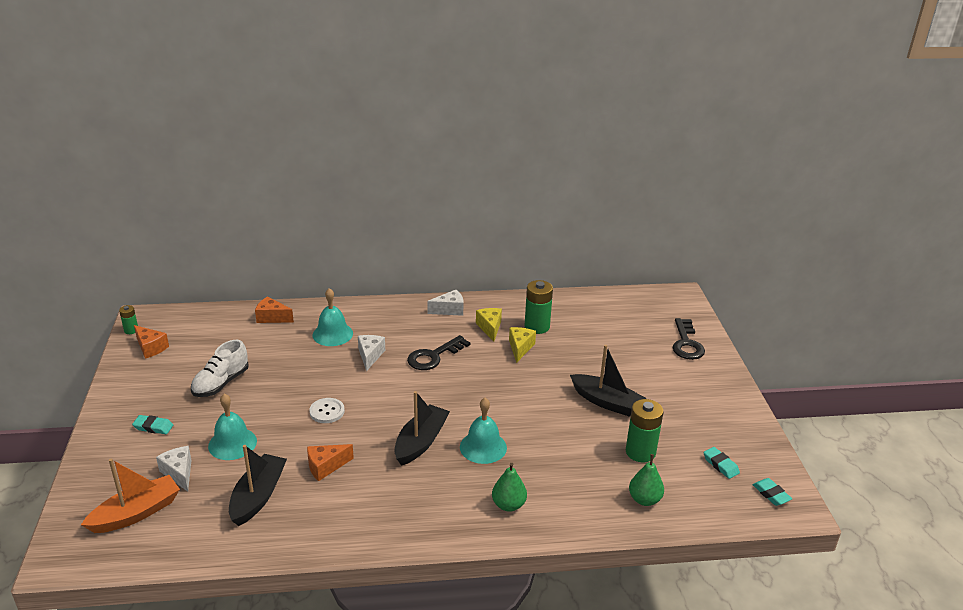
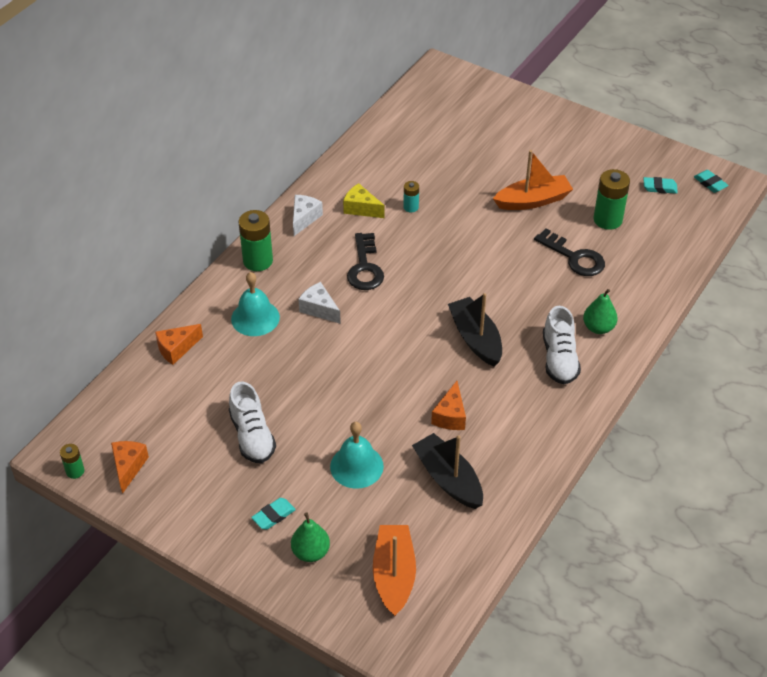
camera: 50 degrees left, 15 degrees up
orange cheese [134,325,169,359] -> orange cheese turned 75 degrees counterclockwise [111,441,149,494]
white cheese [156,446,191,492] -> none
white button [309,398,345,423] -> none
turquoise bell [460,398,507,464] -> none
yellow cheese [509,327,536,363] -> turquoise battery [403,181,419,212]
green battery [525,280,553,334] -> green battery moved to [239,210,273,271]
black boat [570,345,646,417] -> orange boat [493,150,573,210]
green pear [629,454,664,506] -> green pear moved to [291,512,330,562]
black key [672,318,705,360] -> black key moved to [534,228,605,276]
turquoise eraser [753,478,792,506] -> turquoise eraser turned 45 degrees clockwise [694,170,729,193]
none -> white shoe [543,306,581,384]

